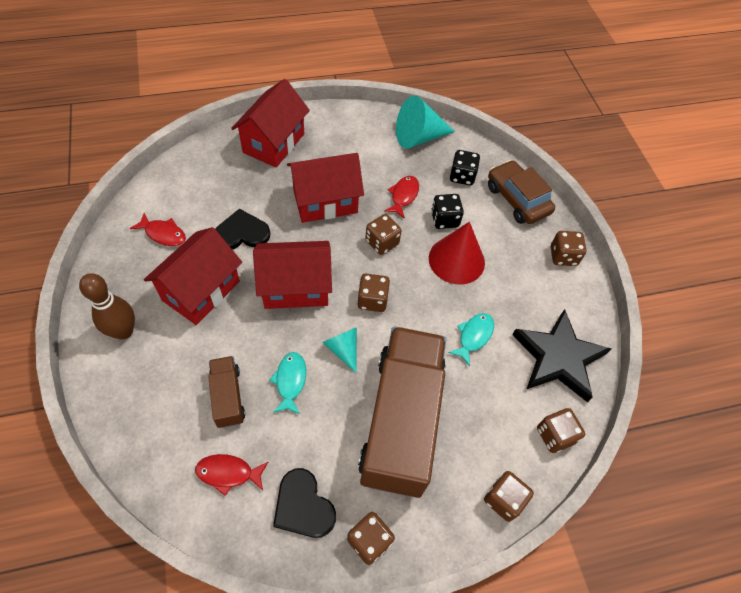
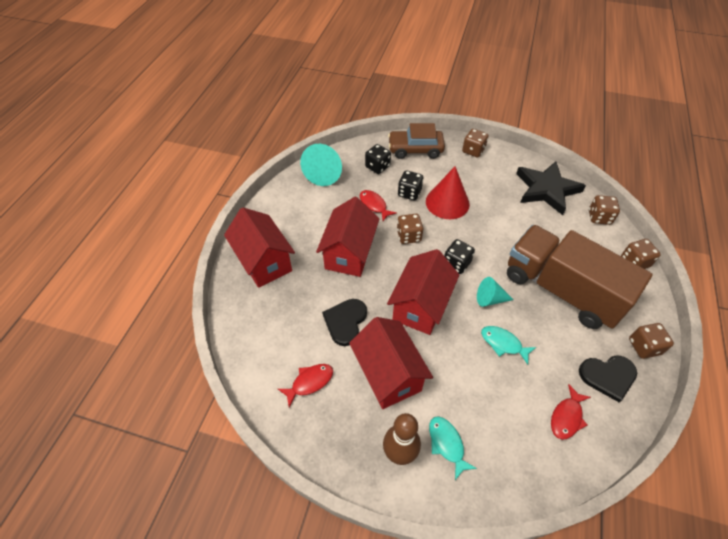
camera: 55 degrees left, 5 degrees down
brown truck [208,356,245,428] -> none
brown dice [357,274,390,312] -> black dice [444,239,475,274]
turquoise fish [448,313,494,366] -> turquoise fish moved to [429,416,477,480]

